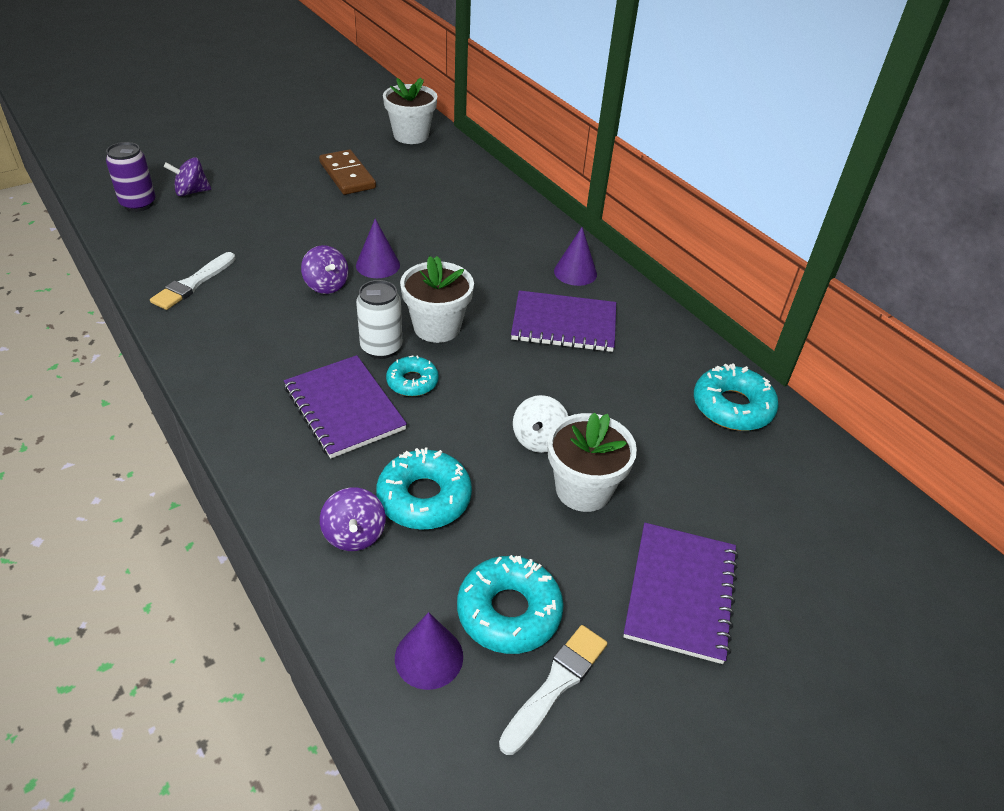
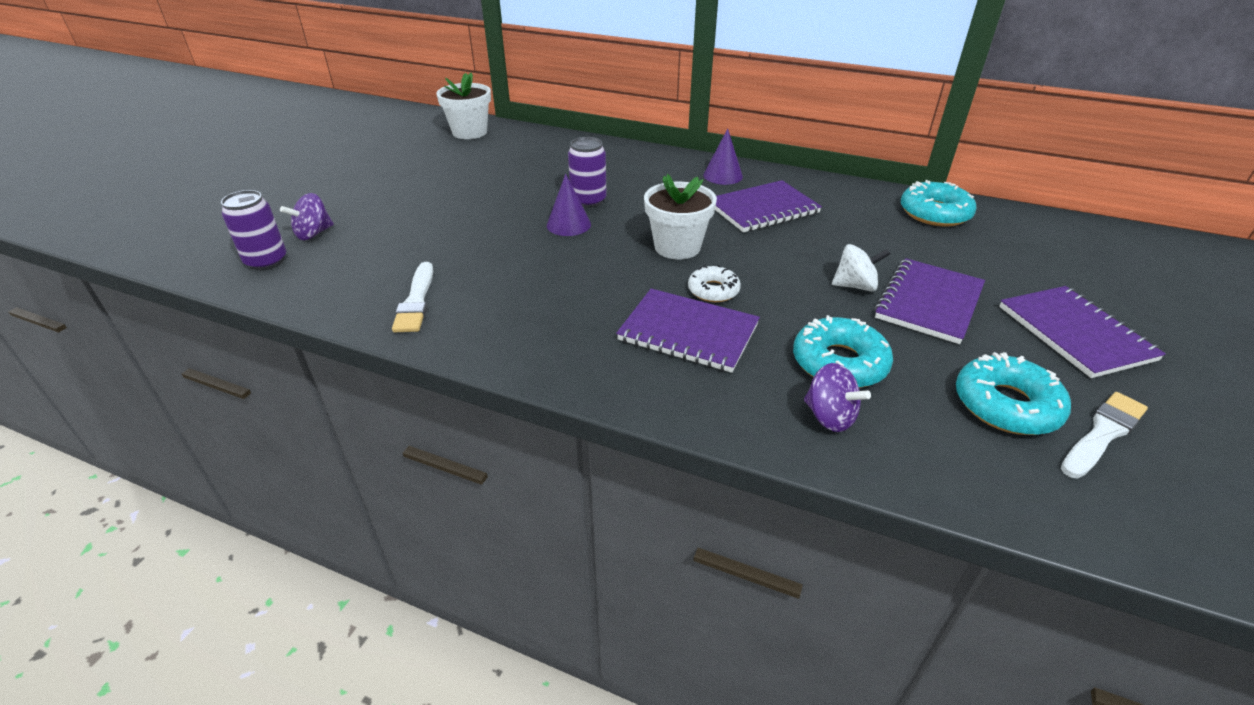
camera: 30 degrees left, 5 degrees down
purple spinning top [301,245,349,294] -> none
brown domino [319,150,376,195] -> none
white can [356,280,402,359] -> none
turquoise donut [386,355,439,396] -> white donut [688,265,741,302]
purple cone [395,612,463,690] -> none
white brush [499,625,608,755] -> white brush turned 45 degrees clockwise [1061,392,1148,479]
white spinning top [513,395,568,453] -> white spinning top turned 75 degrees counterclockwise [832,244,890,292]
white flower pot [548,412,637,512] -> purple notebook [874,258,985,344]
none -> purple can [568,137,607,208]

